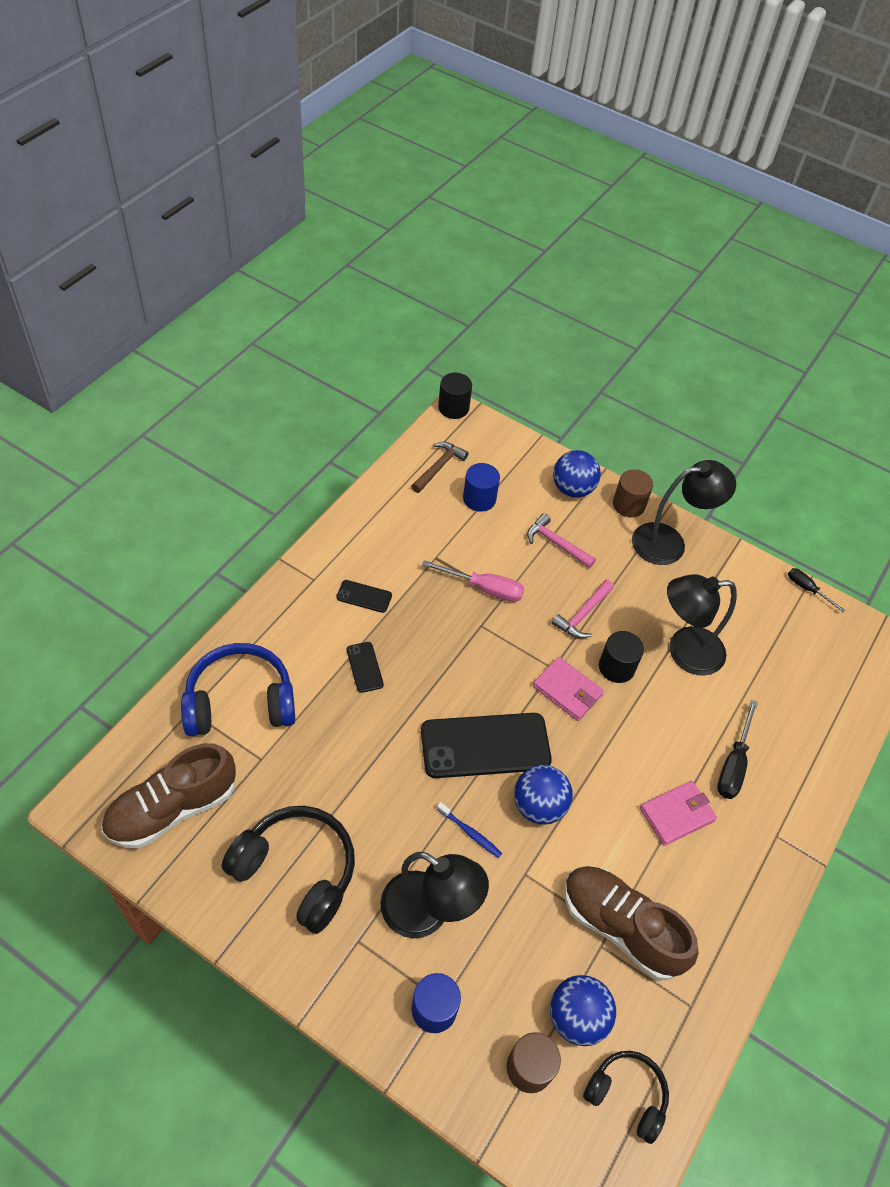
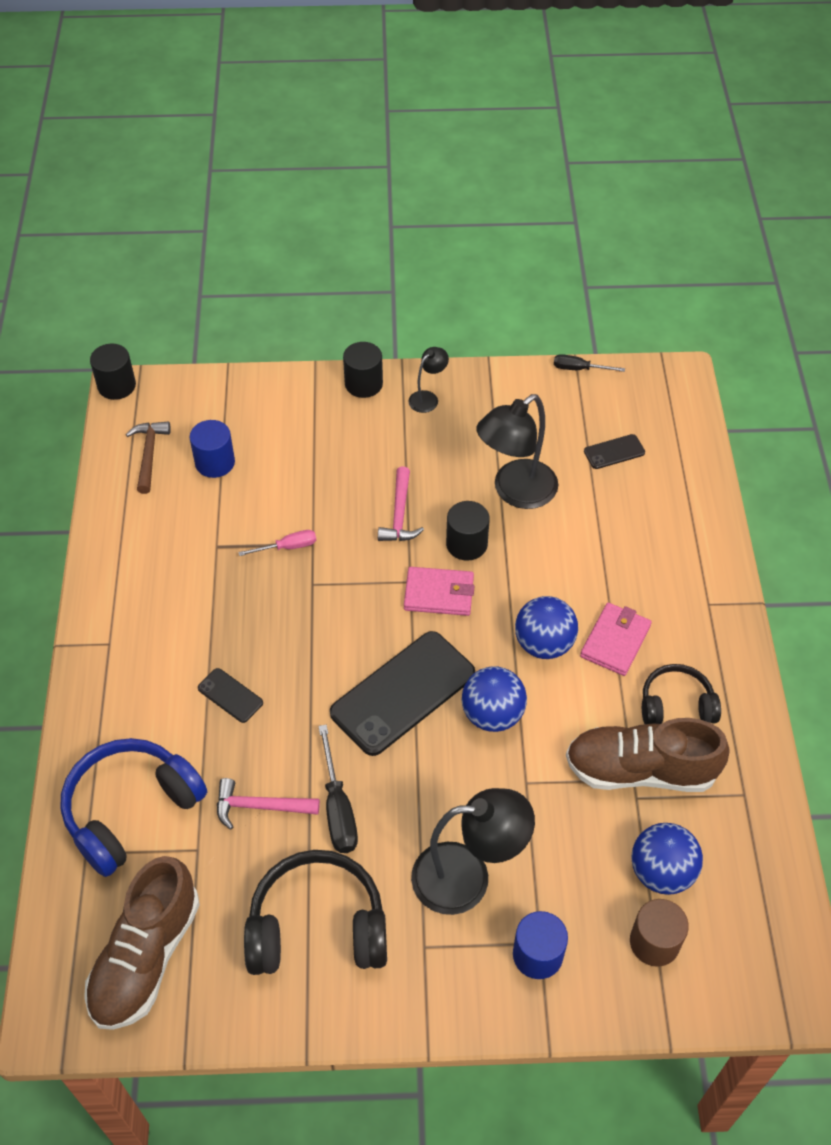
camera: 30 degrees left, 0 degrees up
black phone [336,580,392,613] -> black phone moved to [584,434,645,469]
pink screwdriver [422,560,524,602] -> pink screwdriver [238,530,316,556], size x0.64
blue toothbrush [437,802,502,858] -> none
pink hammer [527,513,596,568] -> pink hammer moved to [217,778,320,830]
blue ball [553,450,601,498] -> blue ball moved to [515,596,578,659]
black headphones [583,1051,669,1144] -> black headphones moved to [642,664,721,724]
brown cylinder [613,469,653,517] -> black cylinder [343,342,383,398]
black lamp [632,460,736,565] -> black lamp [408,347,449,413], size x0.49
black screwdriver [717,700,758,799] -> black screwdriver moved to [318,725,358,853]

